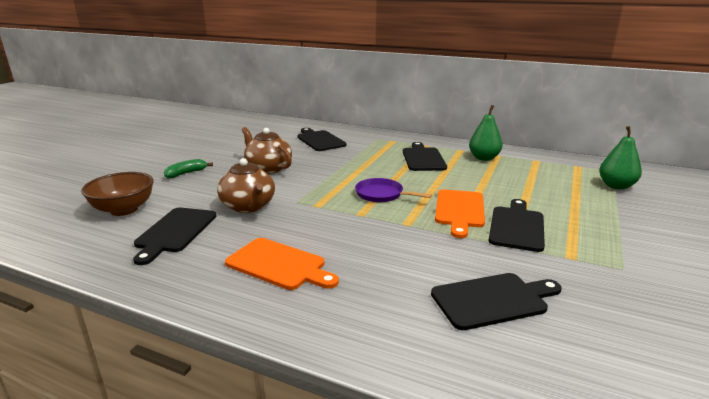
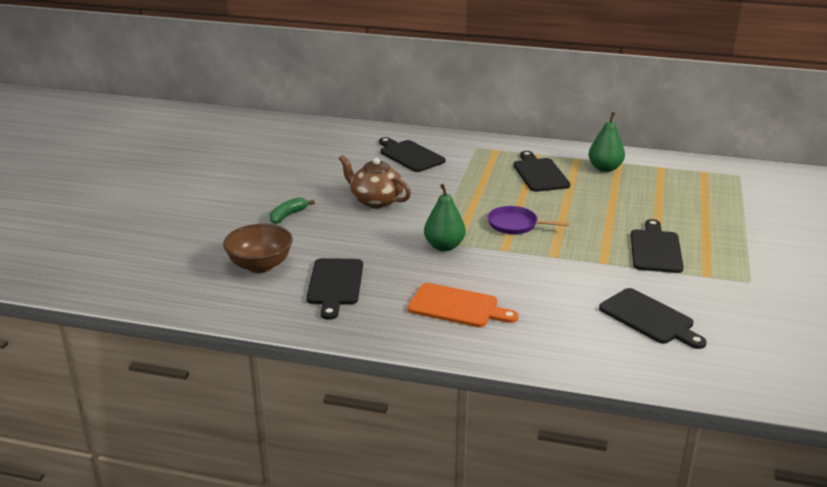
camera: 10 degrees left, 5 degrees up
brown teapot [217,158,275,213] -> none
black cutting board [431,273,562,330] -> black cutting board turned 75 degrees clockwise [599,288,707,349]
orange cutting board [435,189,485,238] -> none
green pear [599,126,642,190] -> green pear moved to [424,184,466,251]

